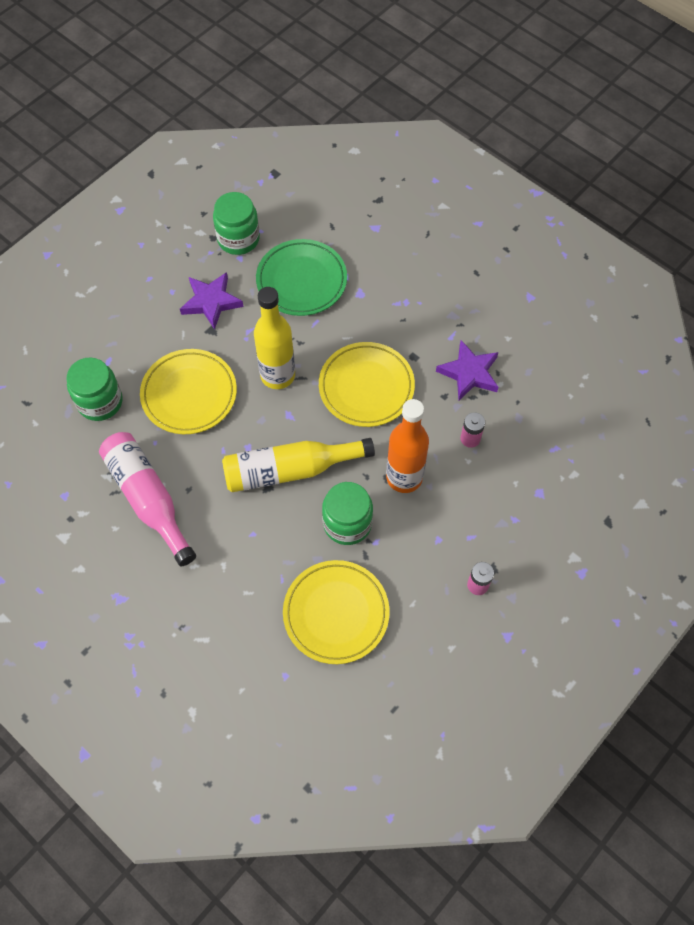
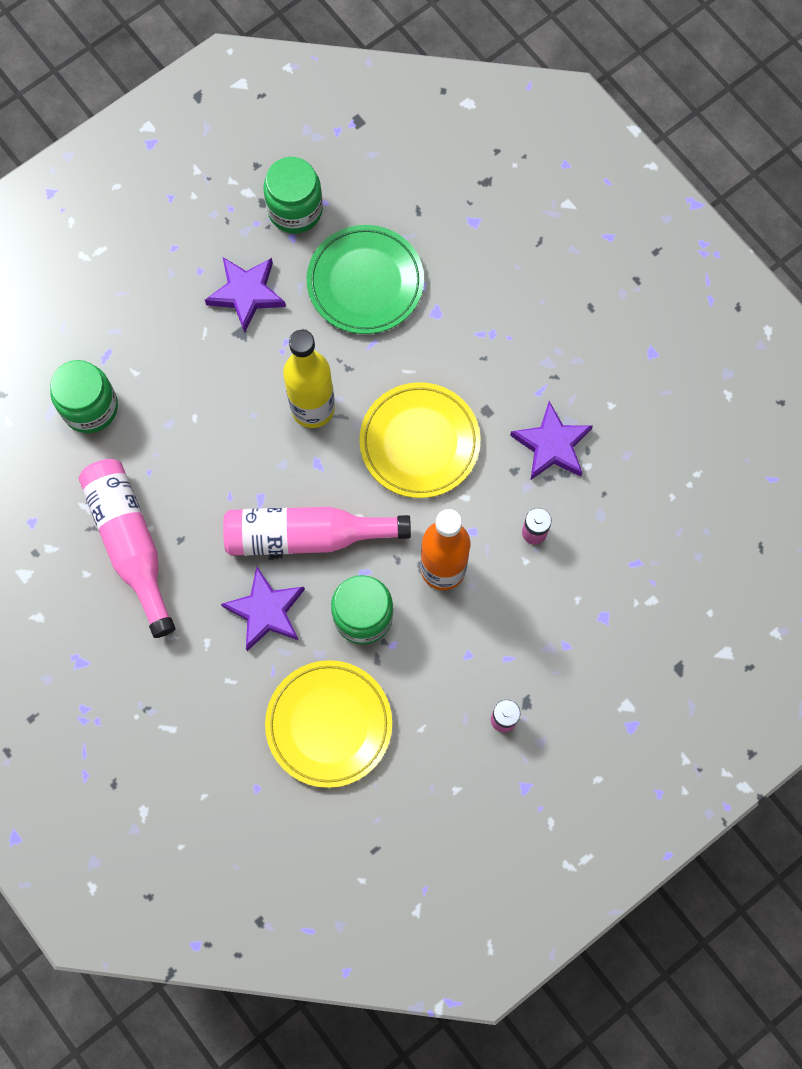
camera: 10 degrees right, 10 degrees up
yellow plate [140,349,237,434] -> none
yellow bottle [222,438,375,492] -> pink bottle [223,507,411,556]
none -> purple star [221,567,305,651]

